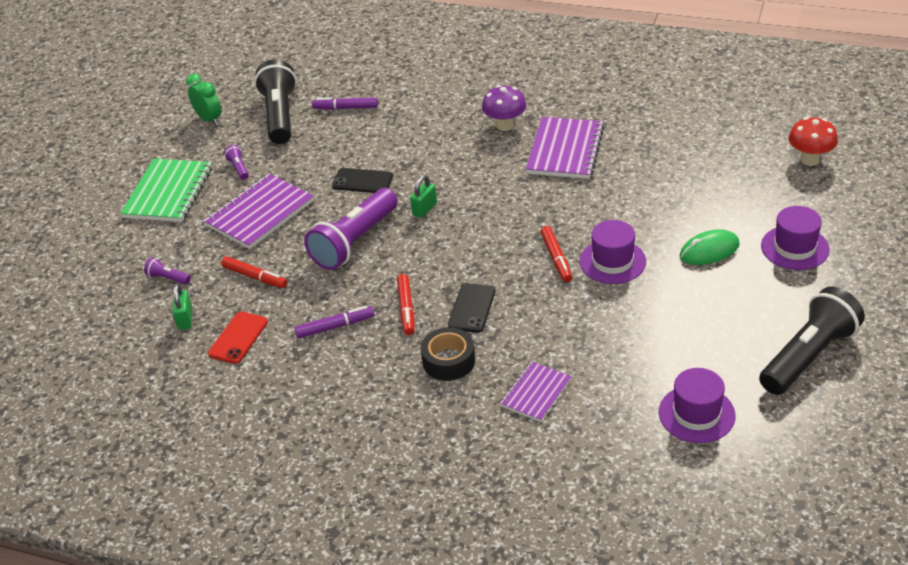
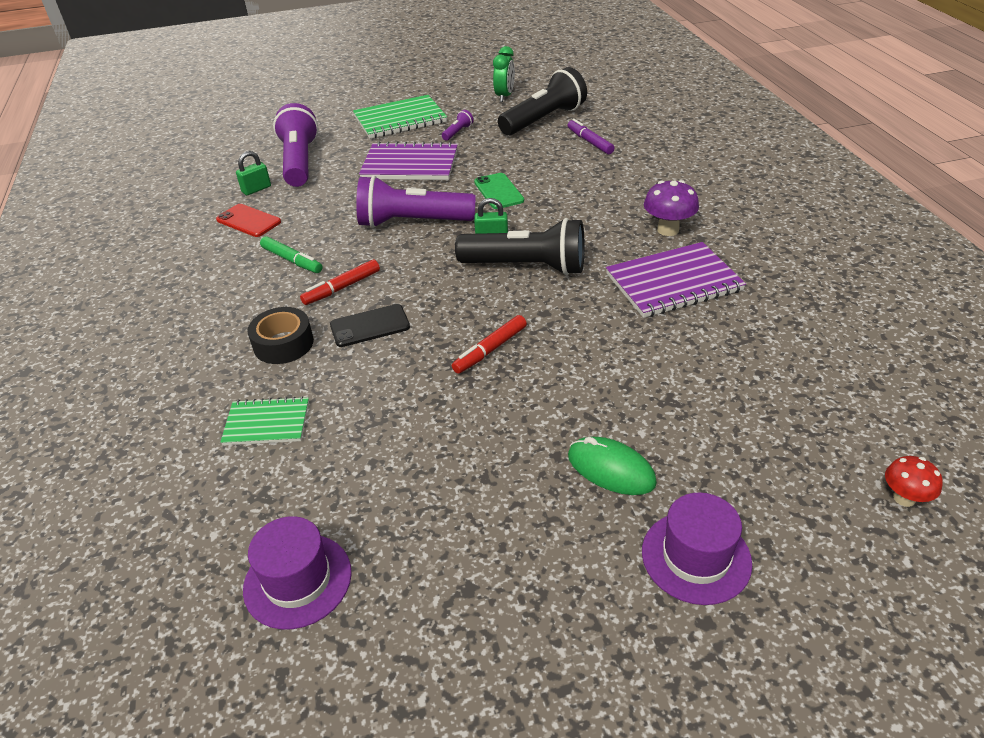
camera: 55 degrees right, 0 degrees up
purple flashlight [144,258,191,285] -> purple flashlight [273,103,319,187], size x2.44
red phone [208,311,268,364] -> red phone turned 45 degrees clockwise [216,204,281,237]
red marker [221,256,287,288] -> none
purple marker [295,306,375,338] -> green marker [260,236,323,273]
black phone [332,168,393,193] -> green phone [474,173,524,209]
purple notebook [500,361,571,422] -> green notebook [220,396,309,445]
purple hat [580,220,646,284] -> none
black flashlight [759,287,865,395] -> black flashlight moved to [455,218,585,275]
red mushroom [788,117,838,166] -> red mushroom [885,456,943,507], size x0.65

